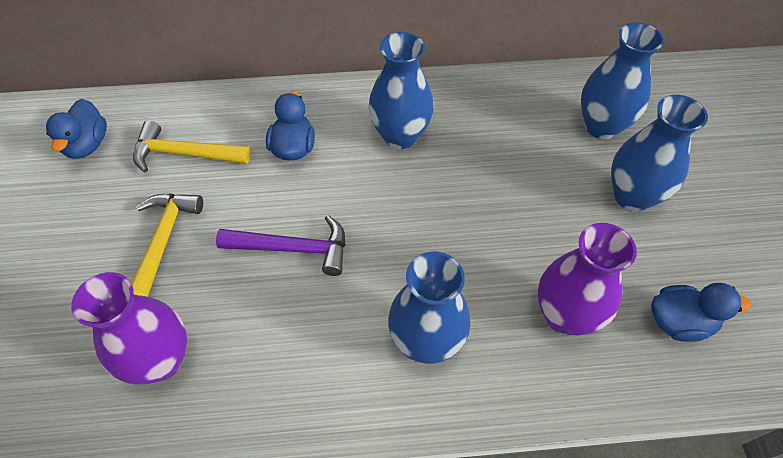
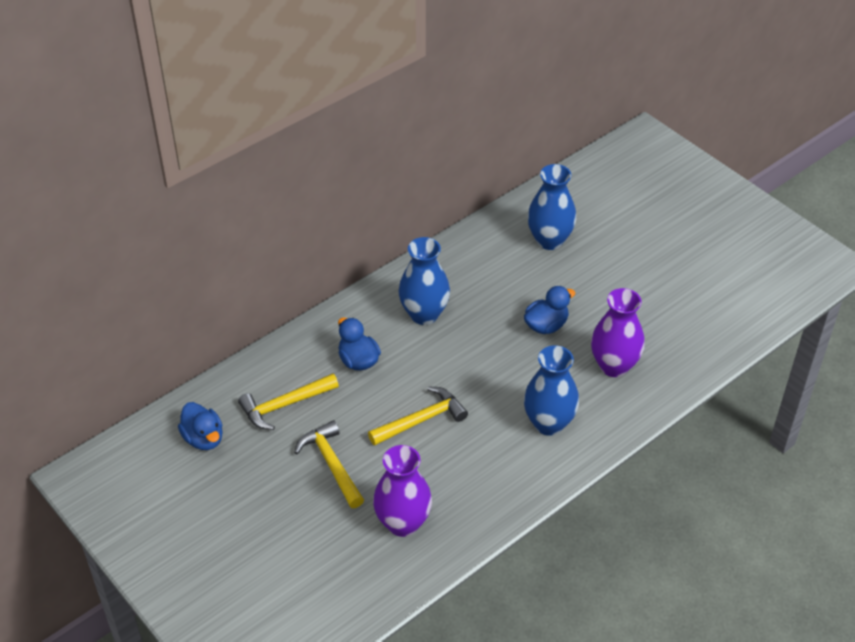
camera: 35 degrees left, 10 degrees down
purple hammer [216,215,345,276] -> yellow hammer [368,386,468,446]
blue vase [611,95,708,211] -> none
blue duck [651,283,751,342] -> blue duck moved to [524,286,575,334]

